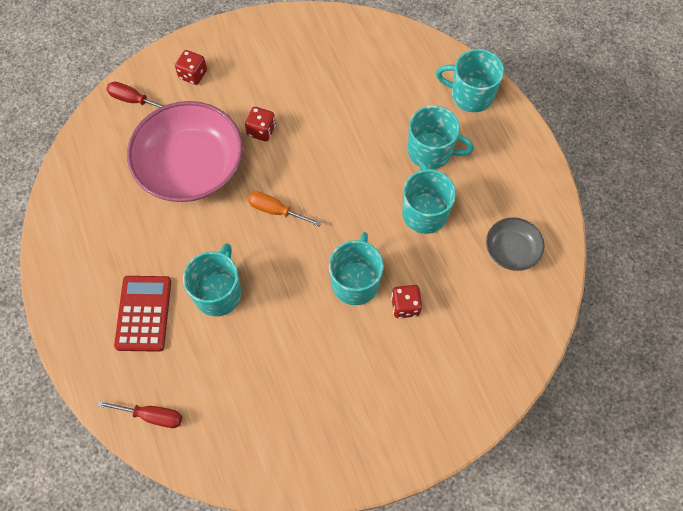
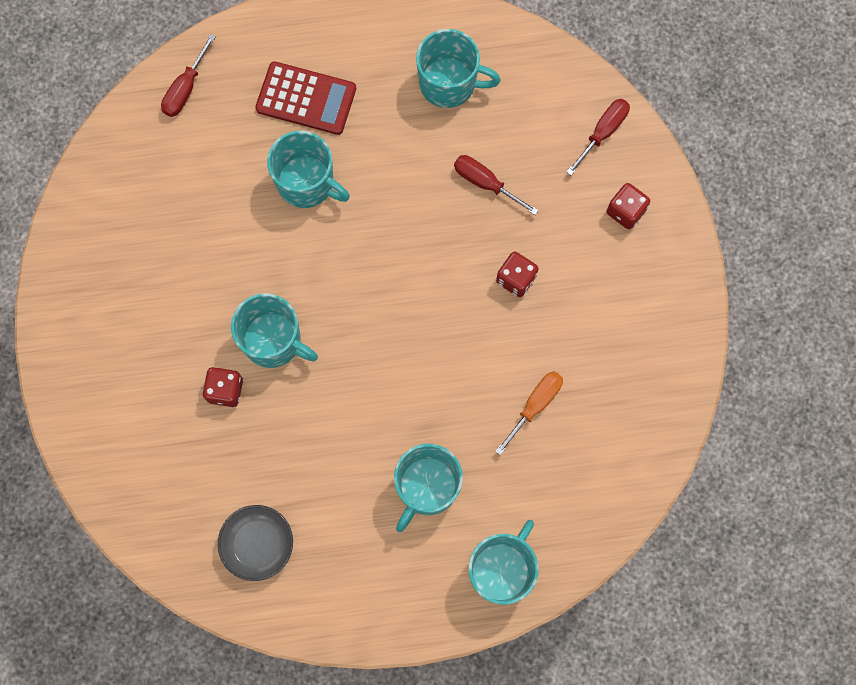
camera: 105 degrees right, 10 degrees up
pink bowl [127,101,243,202] -> red screwdriver [454,155,539,215]
orange screwdriver [248,191,321,226] -> orange screwdriver moved to [495,371,563,455]
turquoise mug [402,163,456,234] -> turquoise mug moved to [416,29,501,108]

